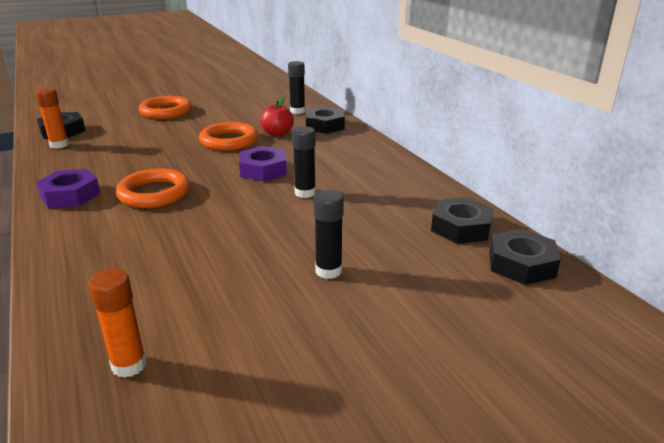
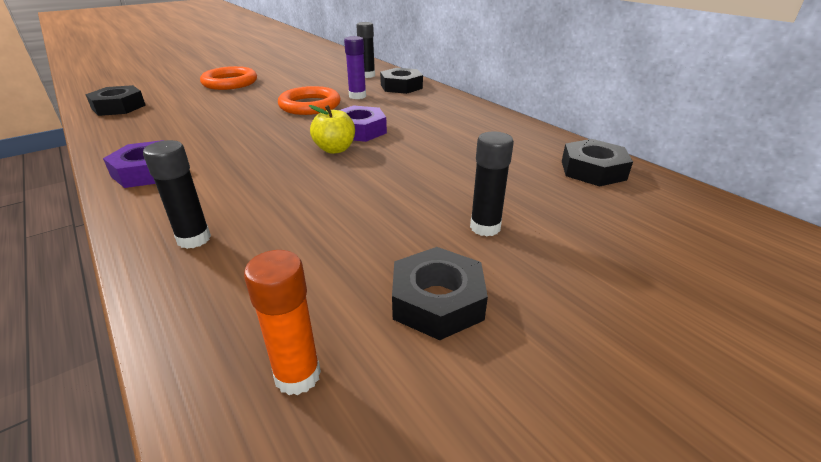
camera: 10 degrees left, 5 degrees up
orange glue stick [35,88,69,149] -> none
orange ring [116,168,190,208] -> none
red apple [261,97,294,137] -> purple glue stick [344,36,366,99]
black glue stick [292,126,316,198] -> black glue stick moved to [143,140,211,249]
black nut [489,229,561,285] -> black nut moved to [392,247,488,340]
none -> yellow apple [309,105,355,154]

